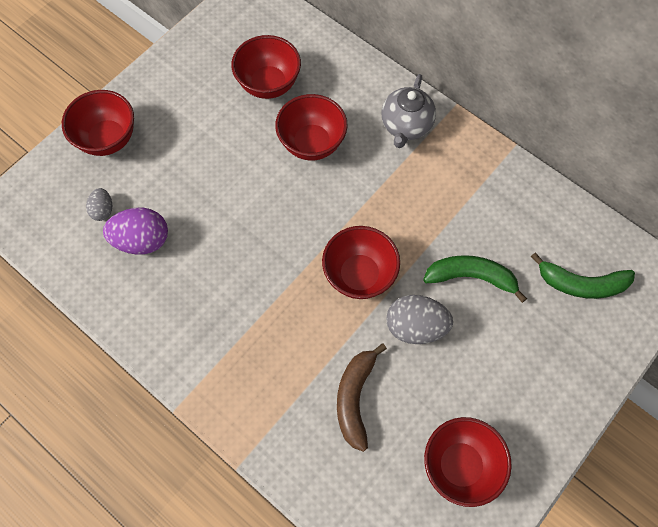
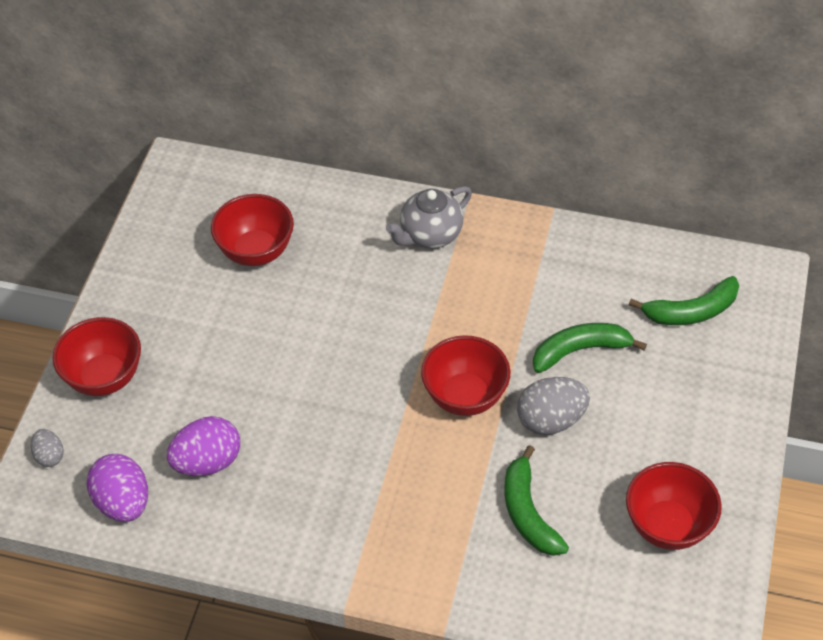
camera: 25 degrees left, 15 degrees down
grey egg [86,188,112,221] -> grey egg moved to [31,429,64,467]
red bowl [275,94,347,161] -> none
brown banana [337,343,387,452] -> green banana [505,445,569,556]
grey teapot [381,74,436,148] -> grey teapot turned 60 degrees clockwise [386,186,472,248]
none -> purple egg [87,454,148,522]

